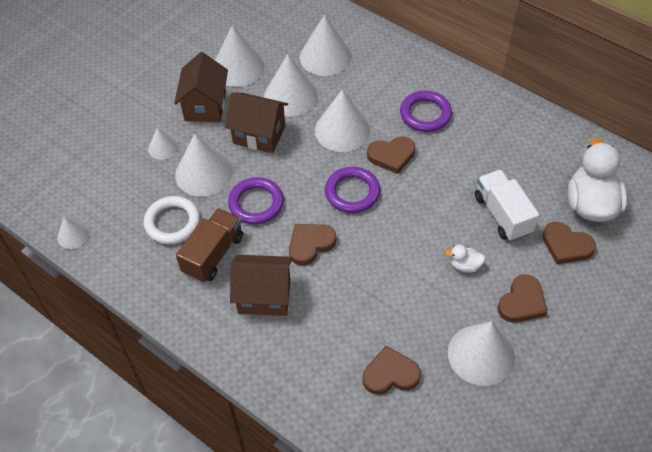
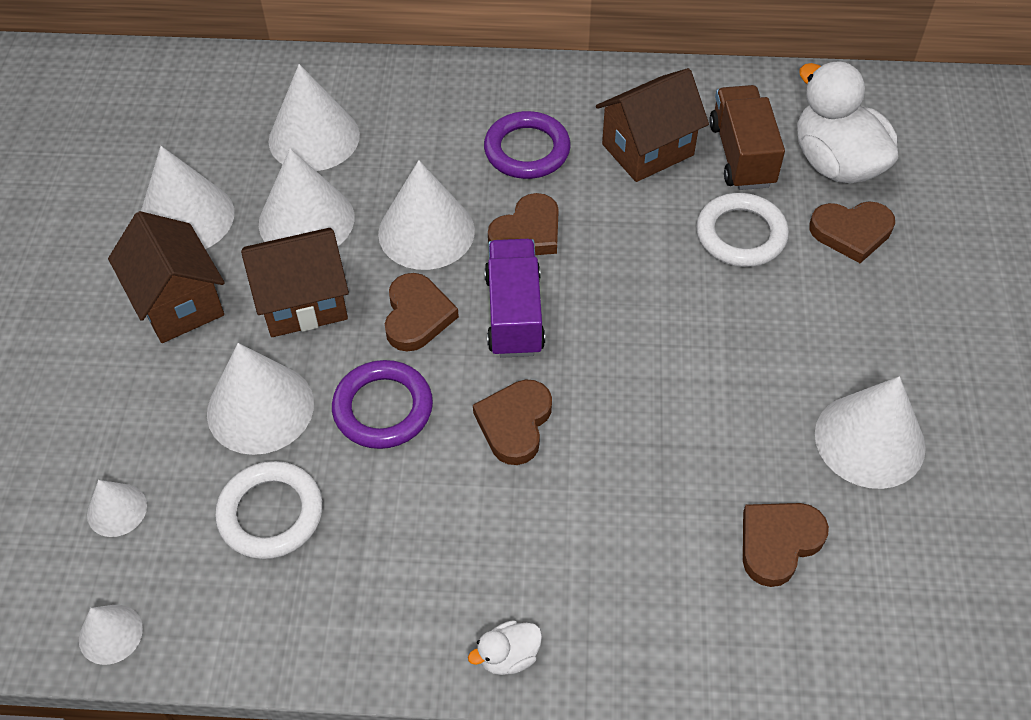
camera: 35 degrees left, 0 degrees up
white cone [148,127,178,160] -> white cone moved to [87,480,147,537]
brown truck [176,208,243,282] -> brown truck moved to [709,85,785,190]
brown house [230,255,293,316] -> brown house moved to [596,68,709,182]
purple ring [325,167,380,213] -> purple truck [484,239,545,358]
white duck [445,245,486,273] -> white duck moved to [468,620,542,675]
white truck [475,170,540,241] -> white ring [696,193,789,267]
brown heart [498,274,547,323] -> brown heart moved to [385,273,459,352]

